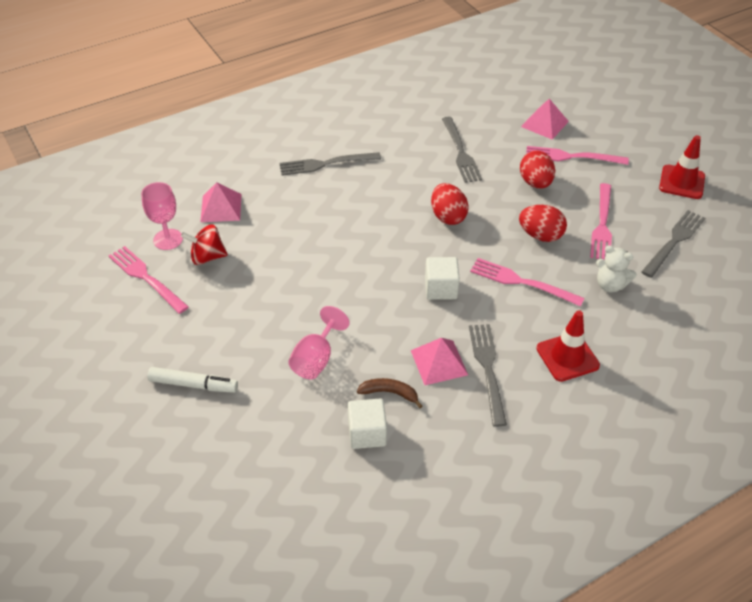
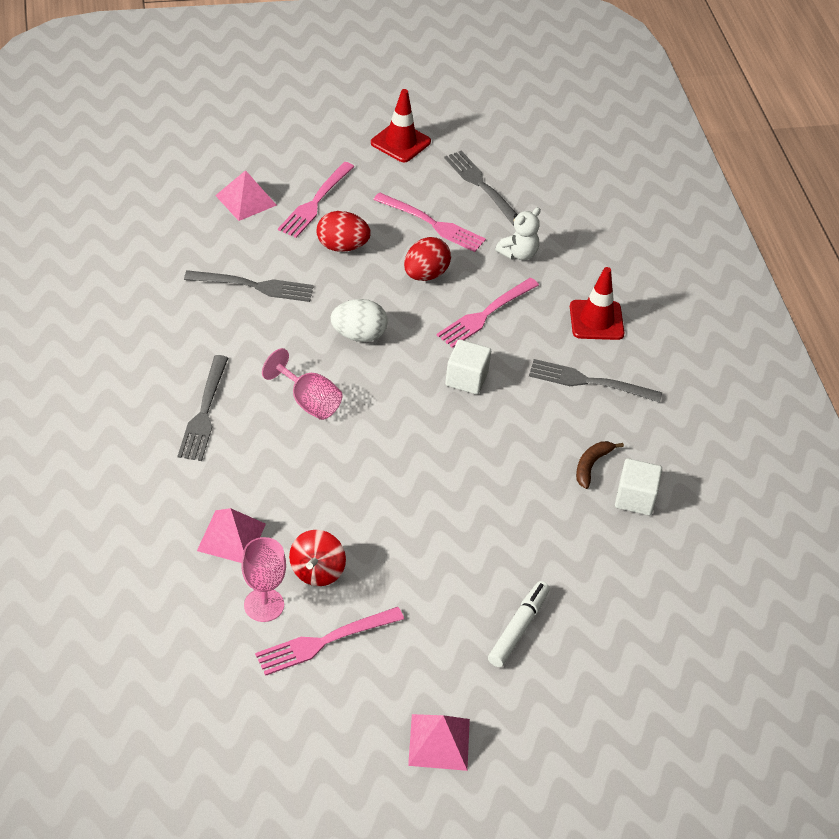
camera: 75 degrees left, 0 degrees up
pink goblet [288,306,350,379] -> pink goblet moved to [262,348,342,420]
pink pyramid [411,338,468,385] -> pink pyramid moved to [408,714,470,771]
red egg [431,183,469,225] -> white egg [330,299,387,342]

